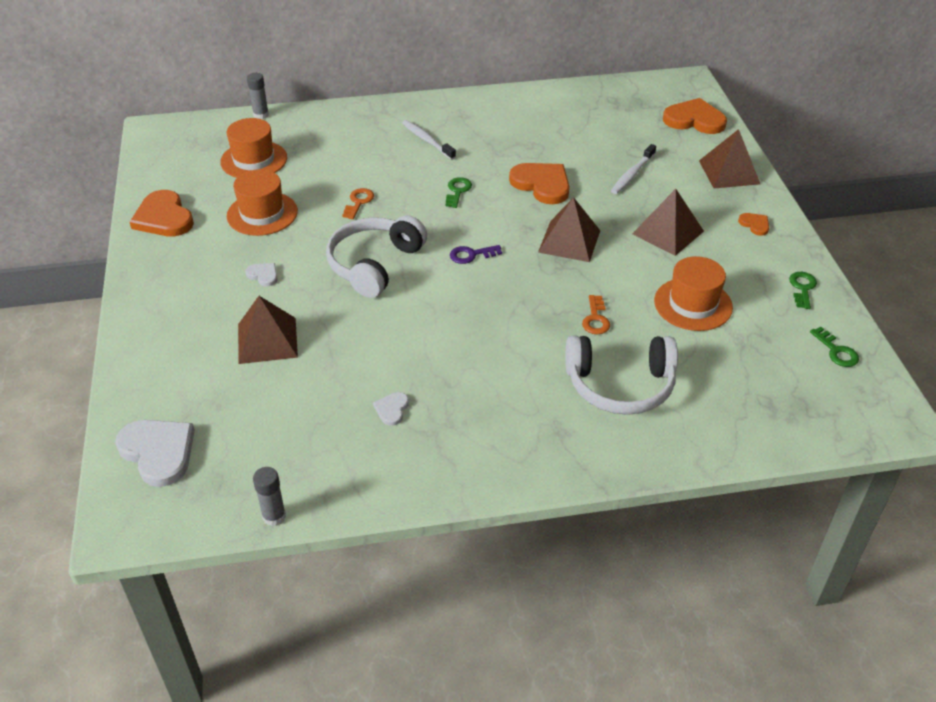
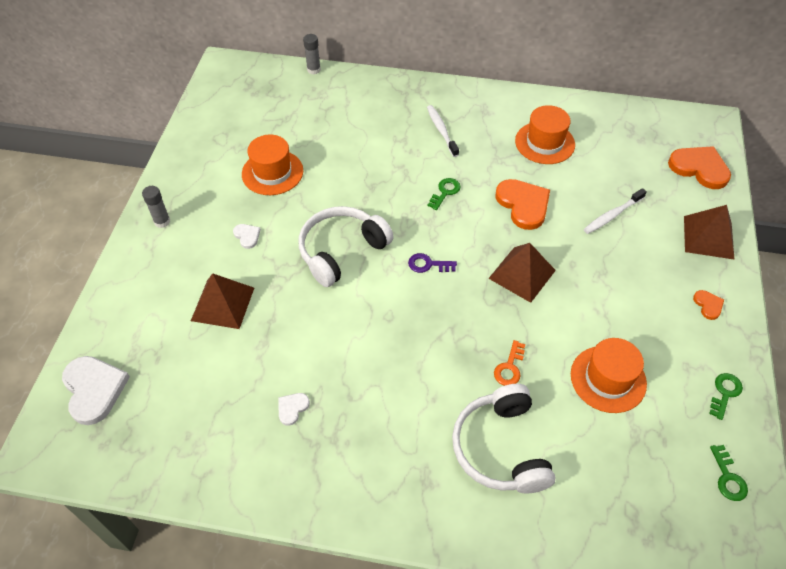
camera: 20 degrees right, 10 degrees up
orange heart [130,190,194,237] -> none
orange hat [220,118,287,178] -> orange hat moved to [515,105,575,164]
grey glue stick [253,467,286,526] -> grey glue stick moved to [142,186,170,228]
orange key [342,188,374,219] -> none
white headphones [565,335,678,415] -> white headphones turned 60 degrees clockwise [452,384,556,493]
brown pyramid [632,189,704,256] -> none

